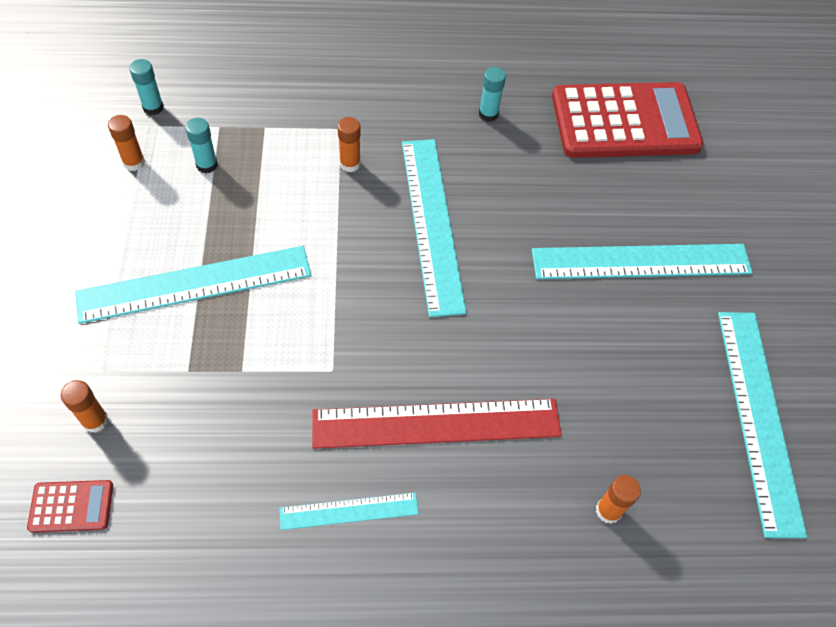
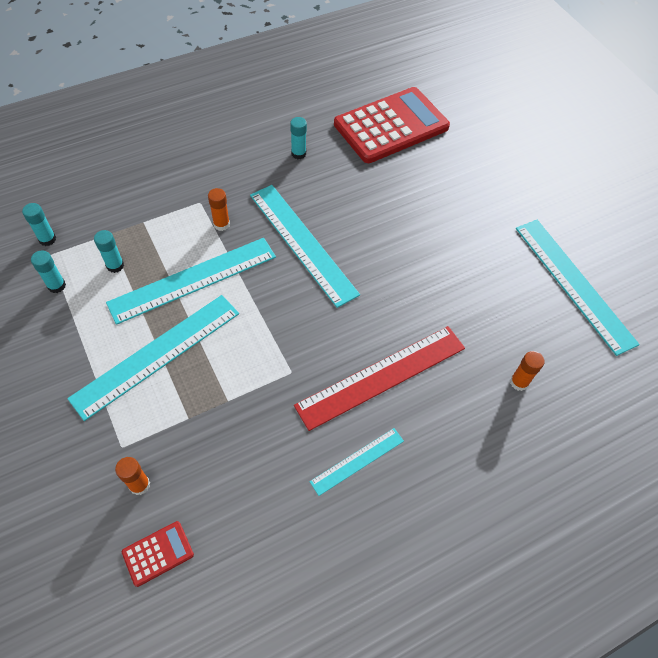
camera: 25 degrees left, 0 degrees up
orange glue stick [108,115,145,171] -> turquoise glue stick [31,250,66,293]
turquoise ruler [532,244,753,279] -> turquoise ruler moved to [106,238,276,325]

